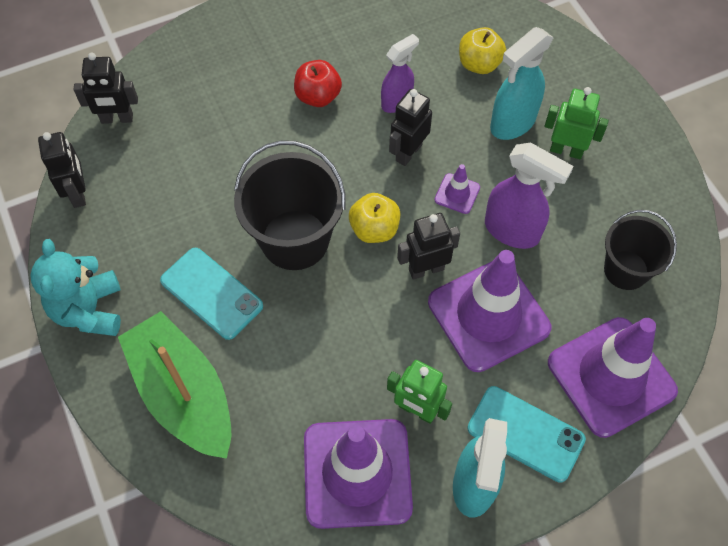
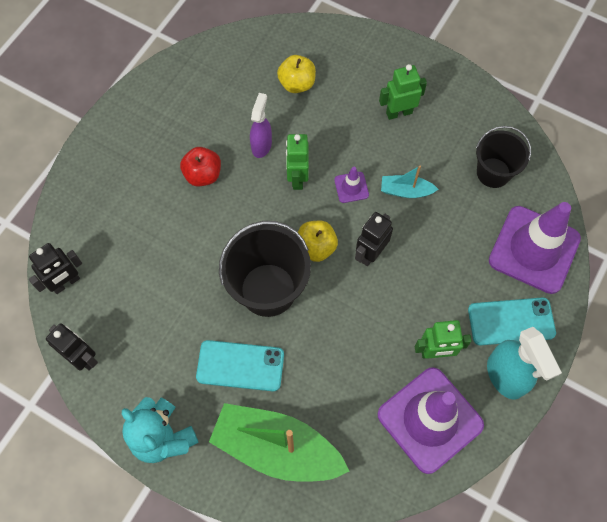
camera: 35 degrees left, 5 degrees up
black robot [389,89,432,166] -> green robot [286,134,309,190]
purple traffic cone [428,250,551,372] -> none
purple spray bottle [485,143,574,249] -> turquoise boat [381,165,438,198]
turquoise spray bottle [490,27,554,140] -> none

